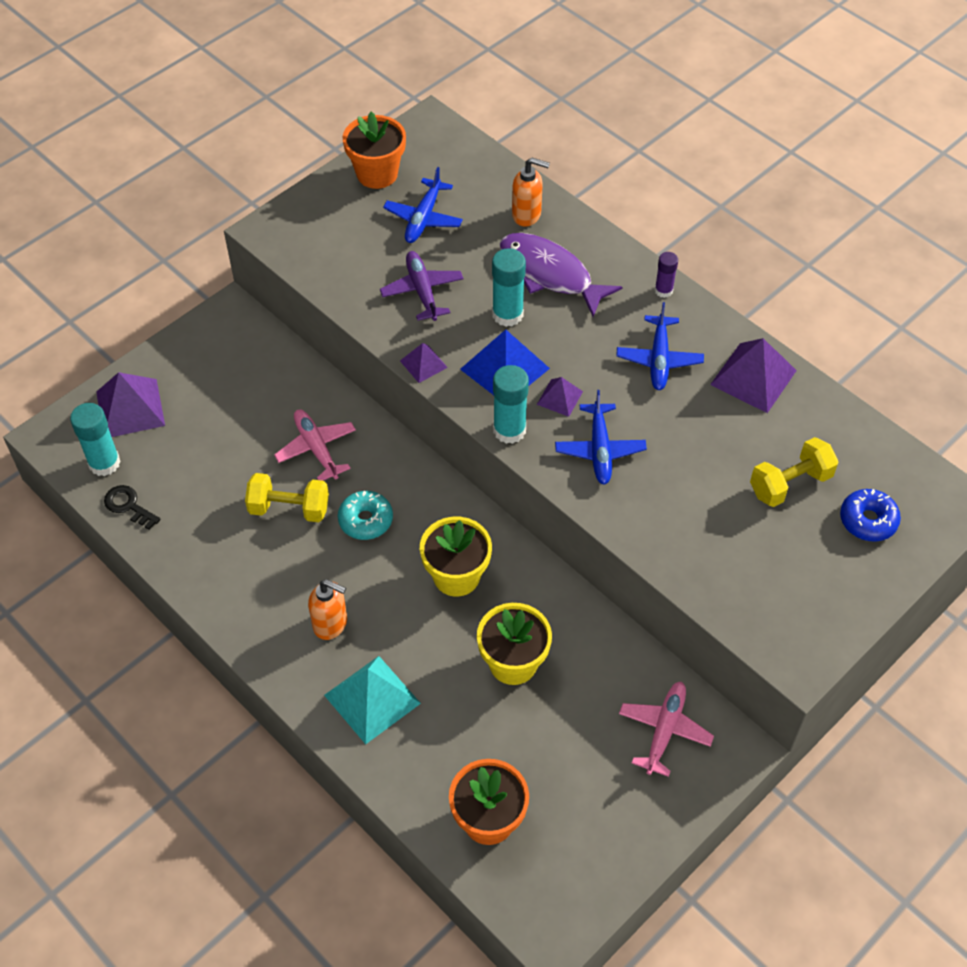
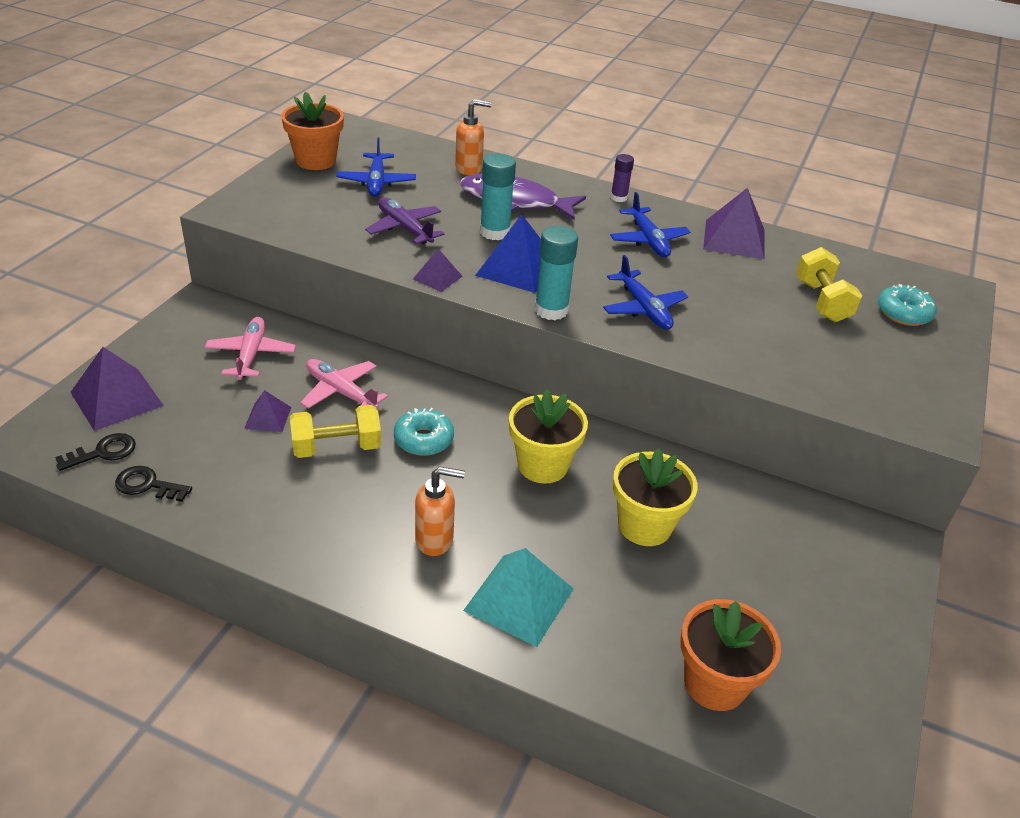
camera: 25 degrees left, 15 degrees down
turquoise glue stick [70,403,121,476] -> black key [55,433,136,471]
purple pyramid [537,377,583,417] -> purple pyramid moved to [244,390,291,432]
pink plane [619,682,714,777] -> pink plane moved to [205,317,296,380]
yellow dumbbell [750,437,839,507] -> yellow dumbbell turned 45 degrees counterclockwise [796,247,862,322]
blue donut [840,489,901,542] -> turquoise donut [878,284,937,326]

